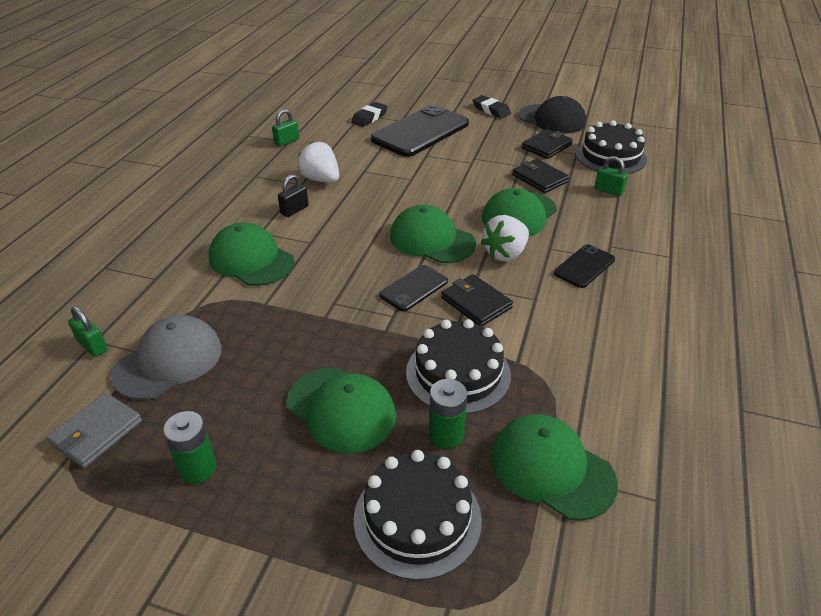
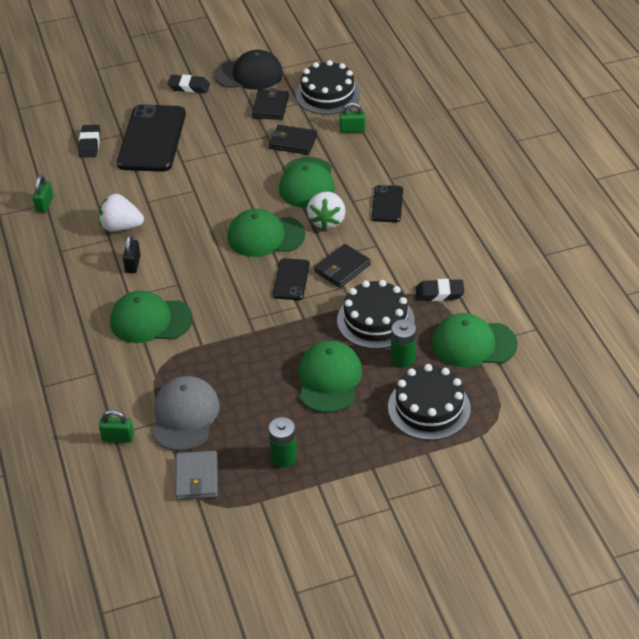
camera: 35 degrees left, 5 degrees up
green cap [287,367,396,454] -> green cap turned 90 degrees counterclockwise [298,341,362,413]
black wallet [441,274,513,326] -> black wallet turned 60 degrees counterclockwise [314,244,371,288]
none -> black eraser [416,279,465,301]

